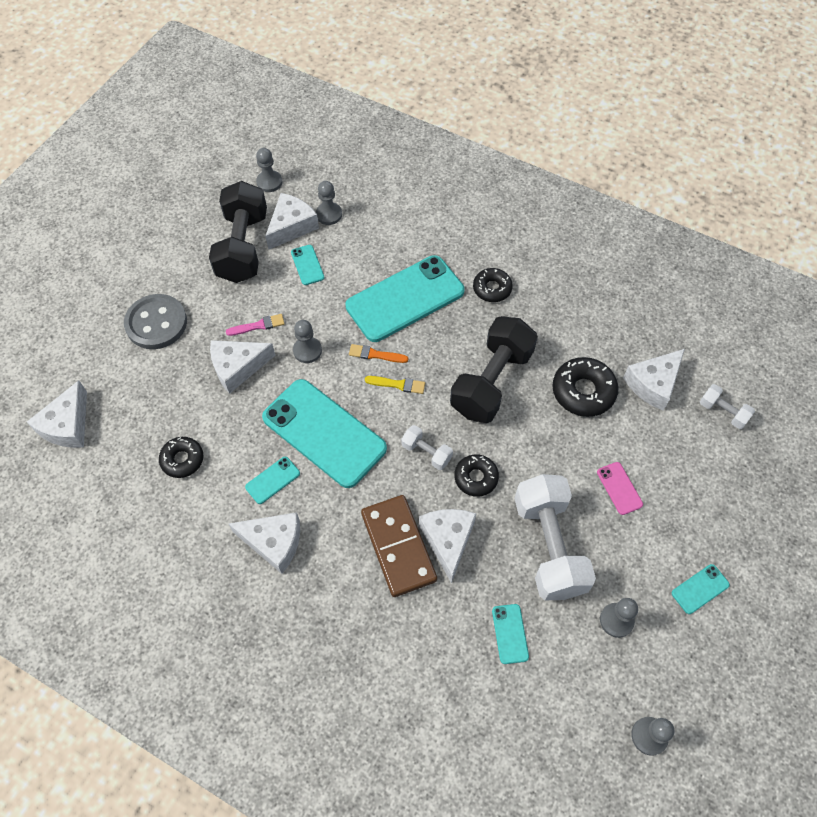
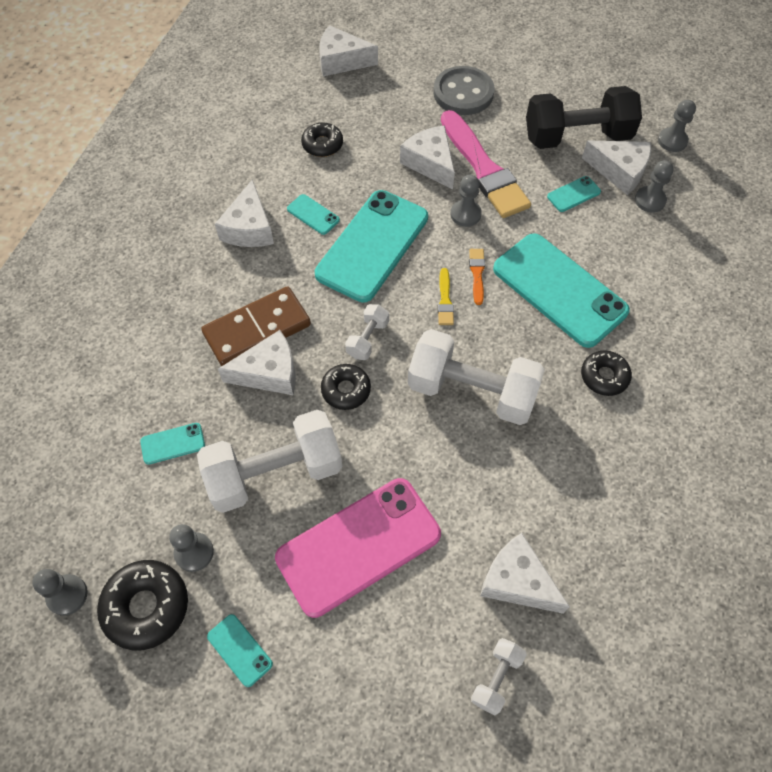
camera: 80 degrees right, 0 degrees up
pink brush [226,314,285,336] -> pink brush [441,110,531,218], size x2.40
black dumbbell [450,316,538,423] -> white dumbbell [408,329,545,425]
black donut [552,357,618,417] -> black donut moved to [97,560,188,650]
pink phone [597,462,643,515] -> pink phone [275,478,441,618], size x2.41

